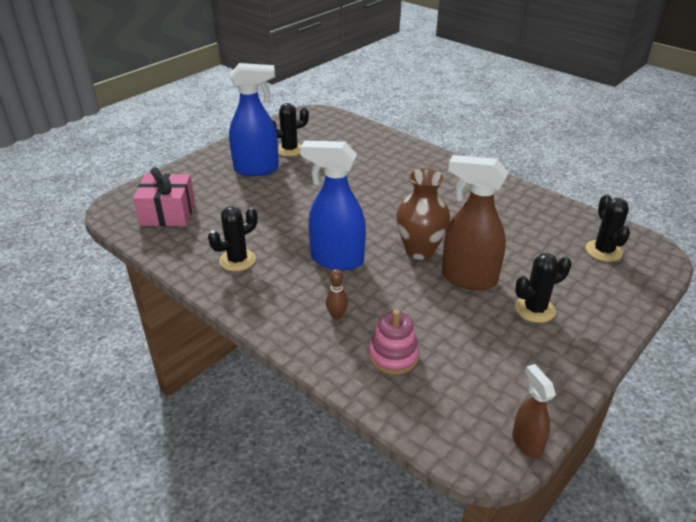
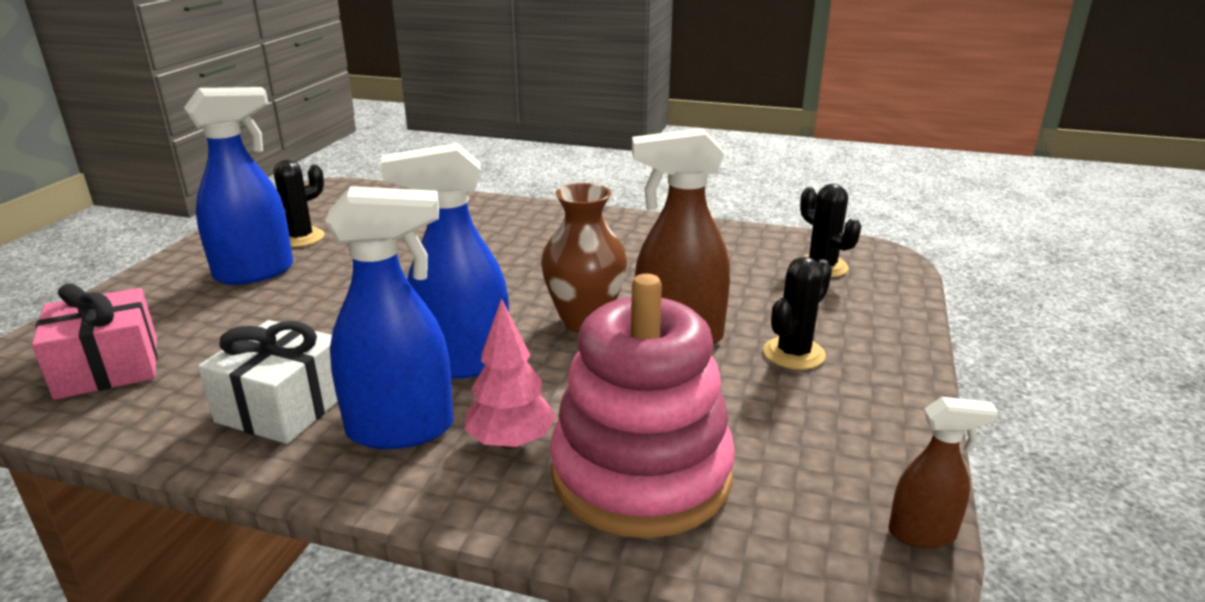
camera: 25 degrees left, 10 degrees down
black cactus [208,206,257,271] -> white gift [198,320,338,444]
brown bowling pin [326,269,348,320] -> pink tree [464,298,556,450]
pink stacking toy [369,310,419,375] -> pink stacking toy [550,274,735,538], size x2.05
brown spray bottle [512,364,556,459] -> brown spray bottle turned 135 degrees clockwise [888,397,998,548]
none -> blue spray bottle [325,186,454,449]

